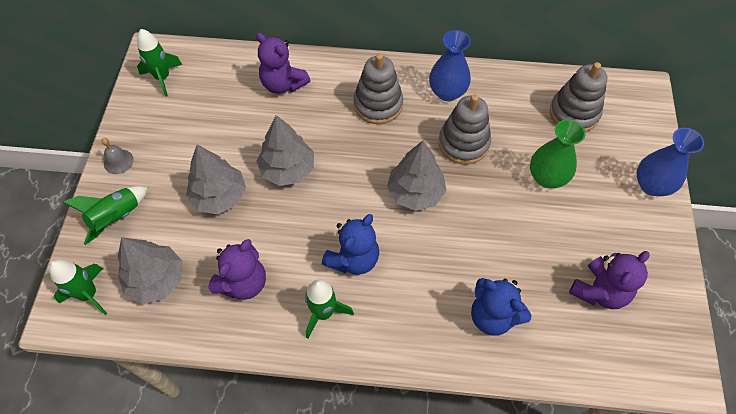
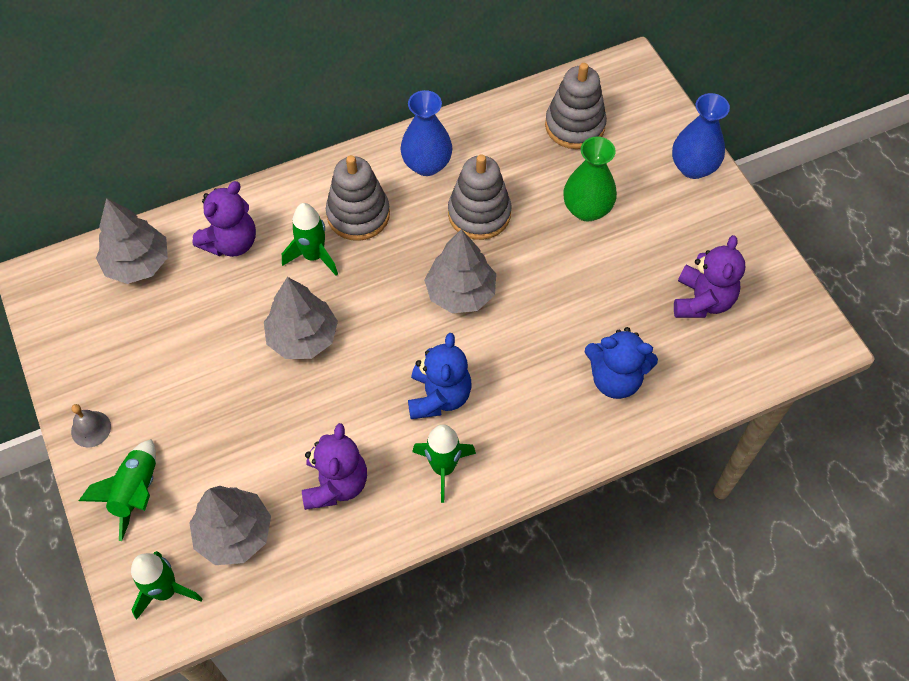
camera: 30 degrees left, 0 degrees up
green rocket [137,29,182,97] -> green rocket moved to [282,203,338,276]
grey tree [186,145,246,214] -> grey tree moved to [96,198,168,284]
purple teddy bear [256,33,310,94] -> purple teddy bear turned 60 degrees counterclockwise [192,181,256,257]

